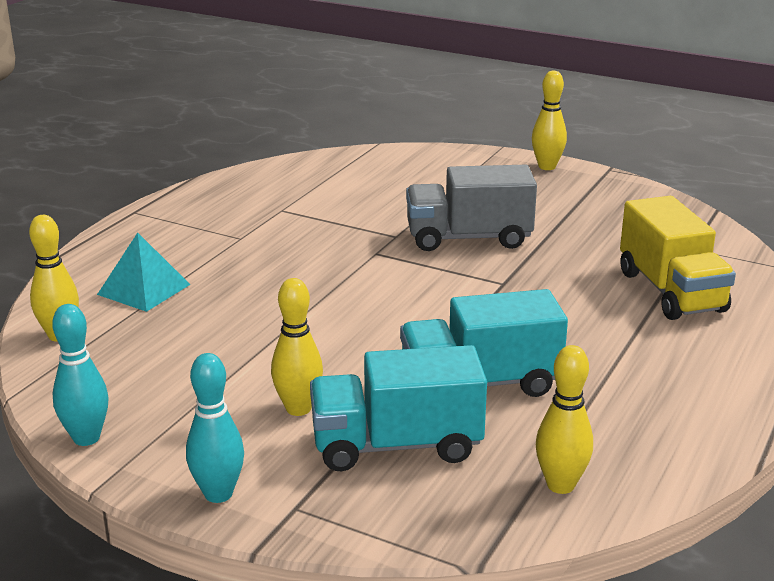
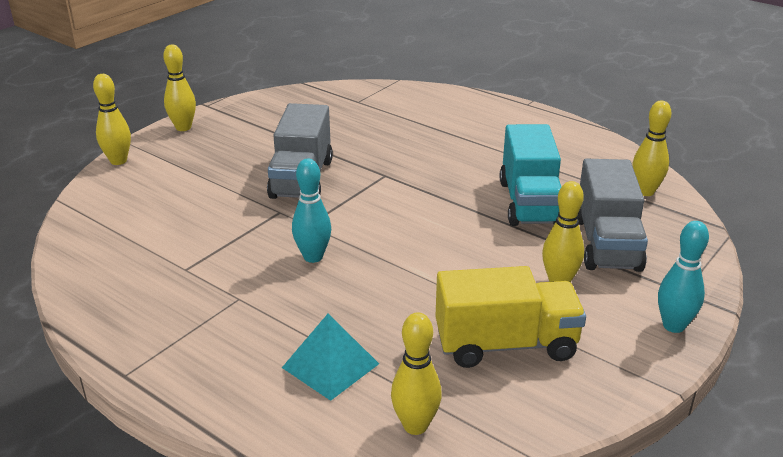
camera: 80 degrees left, 5 degrees up
turquoise bowling pin [52,304,109,446] -> turquoise bowling pin moved to [292,159,331,263]
turquoise truck [310,345,487,471] -> grey truck [578,159,648,272]
yellow truck [620,196,736,320] -> yellow truck moved to [435,266,586,368]
none -> yellow bowling pin [93,74,131,165]

